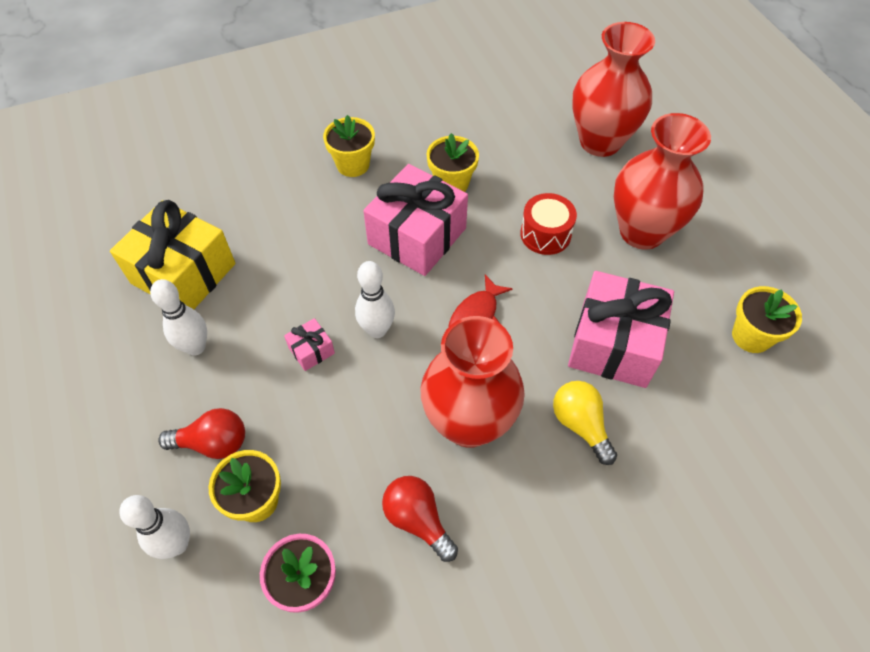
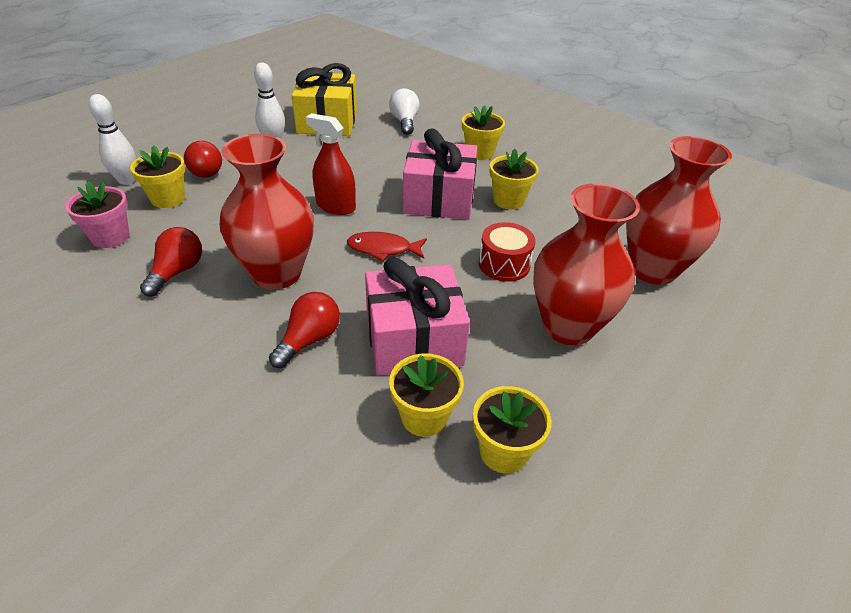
camera: 60 degrees right, 15 degrees down
pink gift [284,318,335,371] -> none
white bowling pin [355,261,395,338] -> red spray bottle [306,113,356,215]
yellow light bulb [553,381,617,465] -> red light bulb [269,292,340,368]
none -> white light bulb [389,88,420,135]
none -> yellow flower pot [389,353,464,437]

